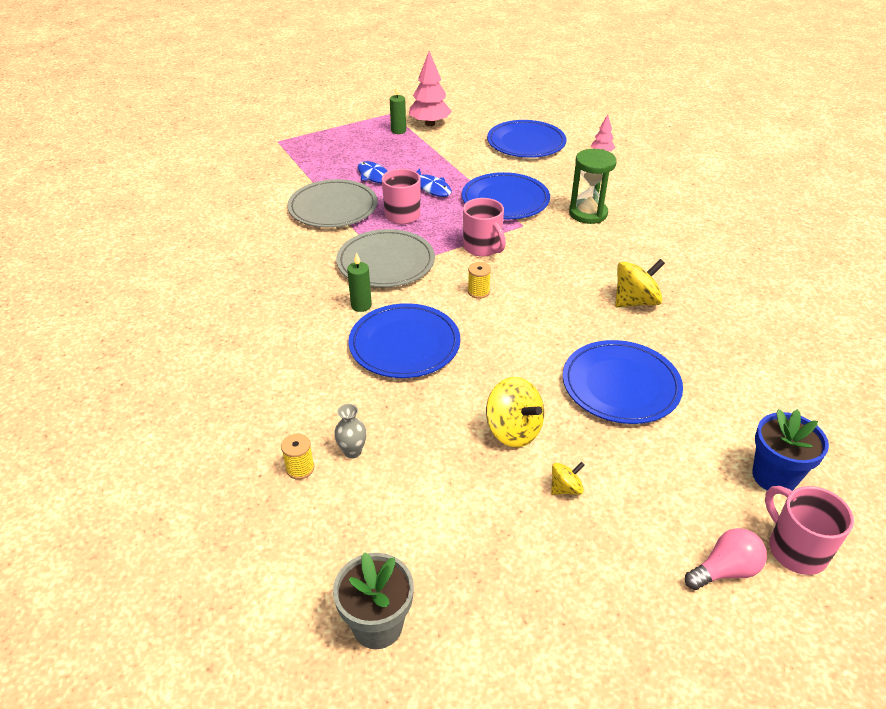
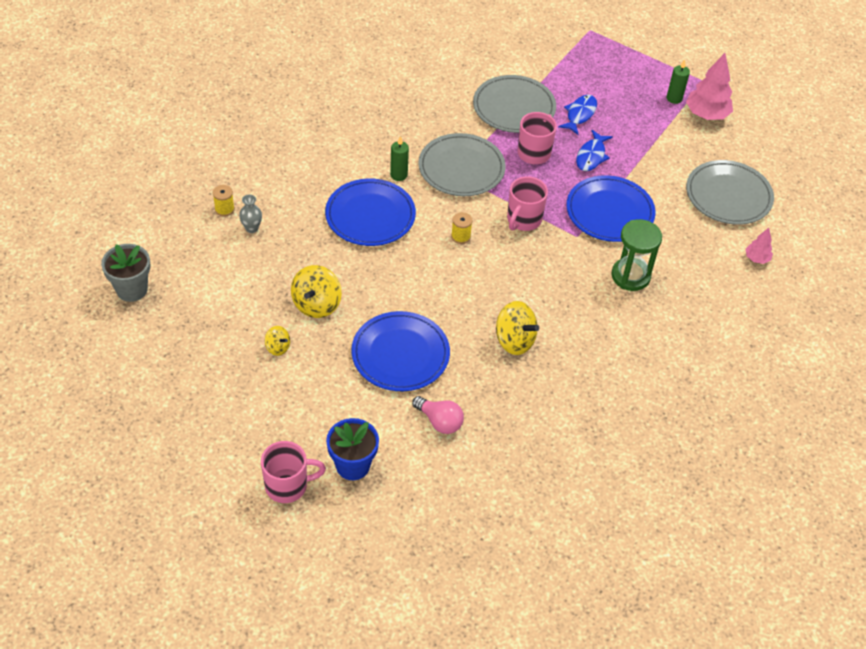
camera: 60 degrees right, 10 degrees up
blue plate [487,120,566,158] -> grey plate [686,160,774,225]
pink light bulb [685,528,767,590] -> pink light bulb moved to [412,396,464,434]
pink mug [765,486,854,575] -> pink mug turned 45 degrees clockwise [261,441,326,503]

